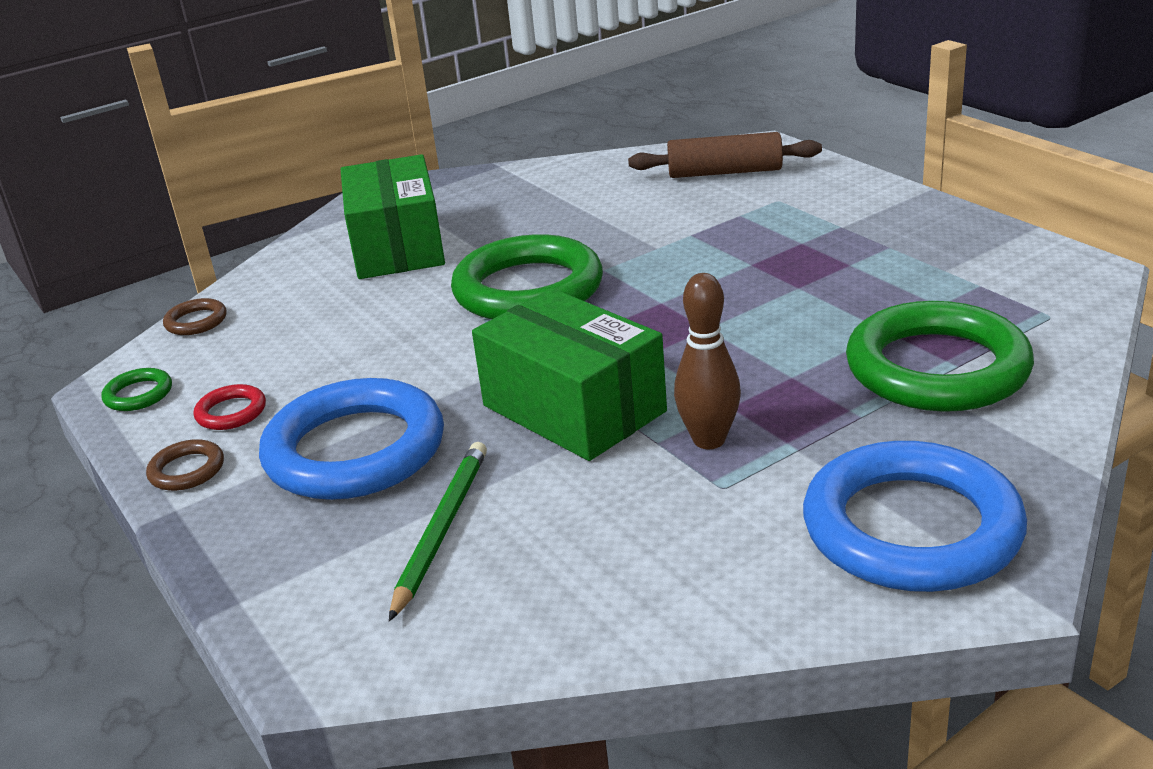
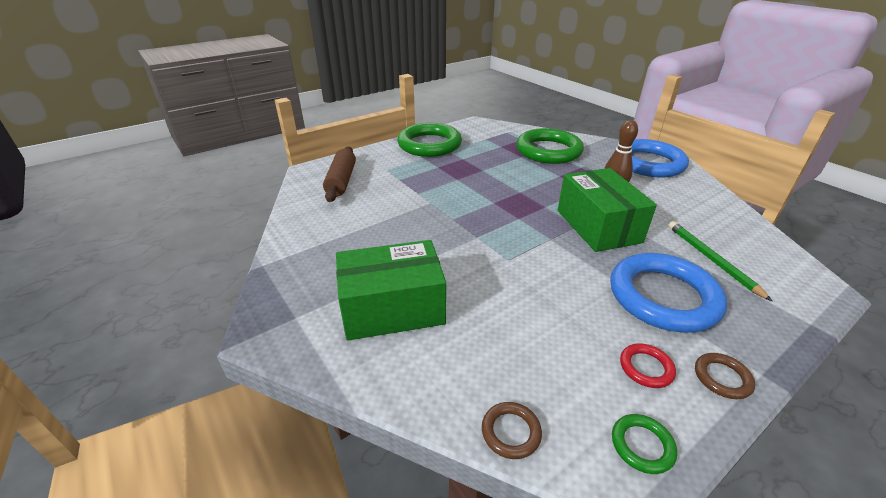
camera: 95 degrees left, 5 degrees up
green pencil [389,442,487,621] -> green pencil turned 60 degrees clockwise [668,221,772,301]
green ring [451,234,603,320] -> green ring moved to [397,123,462,157]
green box [472,288,667,461] -> green box turned 60 degrees counterclockwise [558,168,657,252]

